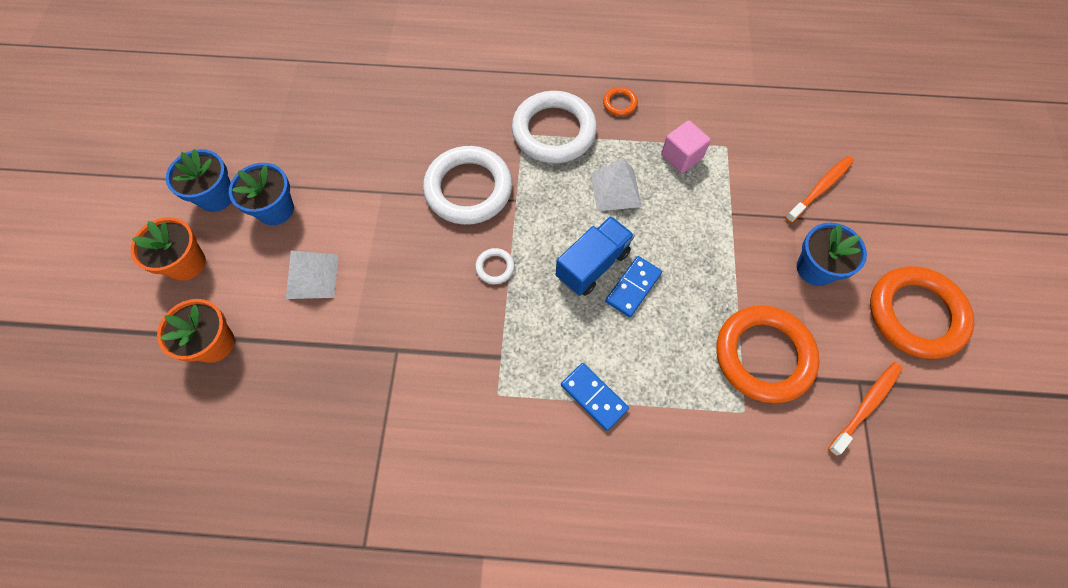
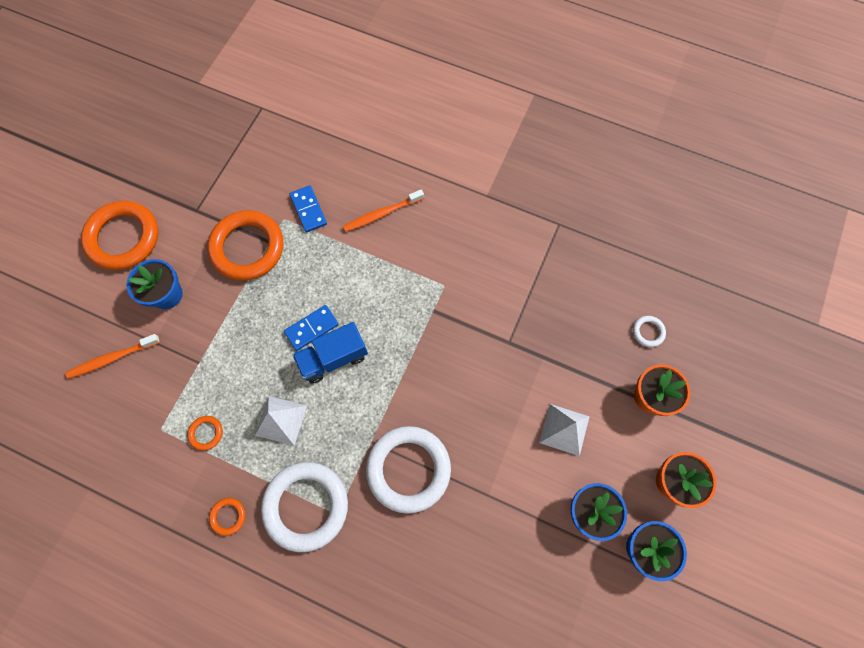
camera: 160 degrees left, 5 degrees up
white ring [475,248,515,284] -> white ring moved to [633,316,666,347]
blue domino [561,363,629,431] -> blue domino moved to [290,185,327,233]
pink cube [661,120,711,173] -> orange ring [187,416,223,451]
orange toothbrush [828,362,903,456] -> orange toothbrush moved to [343,189,424,232]

